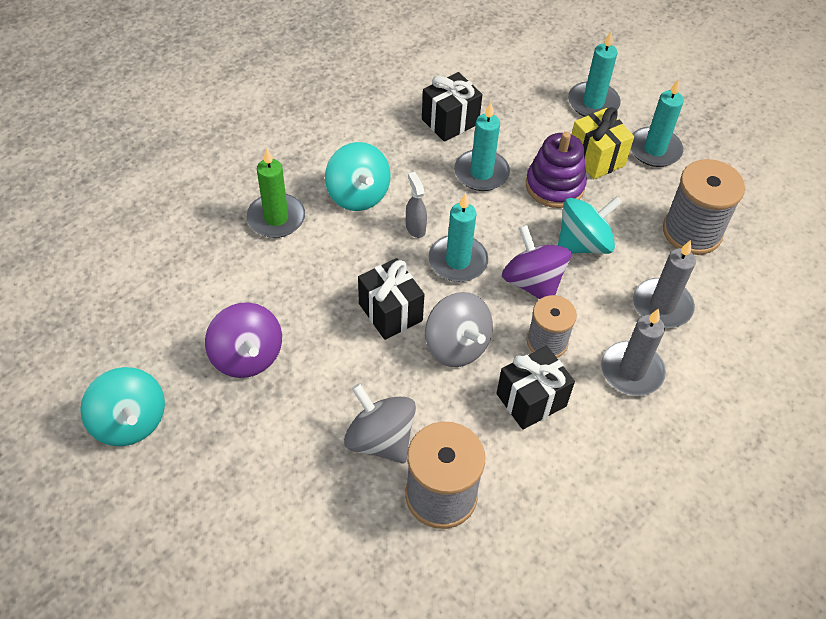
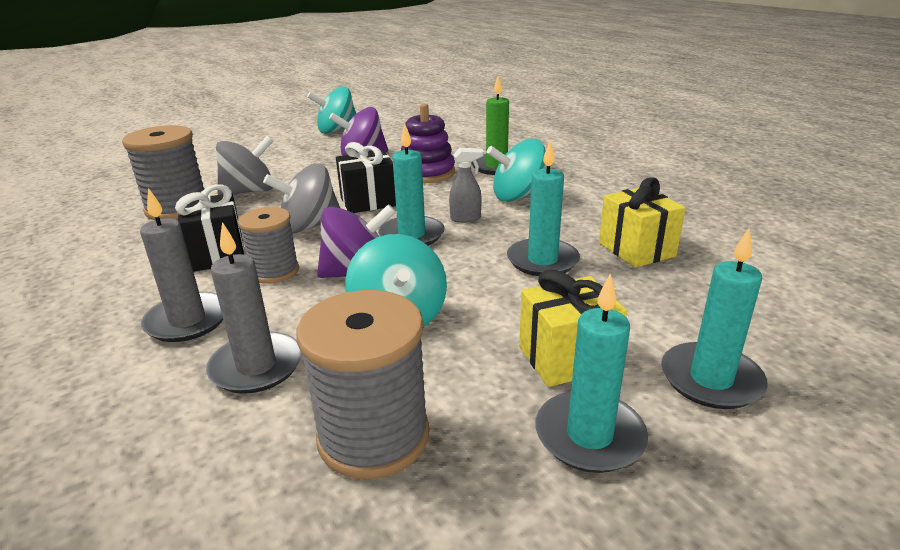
camera: 105 degrees right, 25 degrees down
black gift [422,72,482,142] -> yellow gift [599,177,686,268]
purple stacking toy [526,132,587,208] -> purple stacking toy moved to [401,104,455,183]

